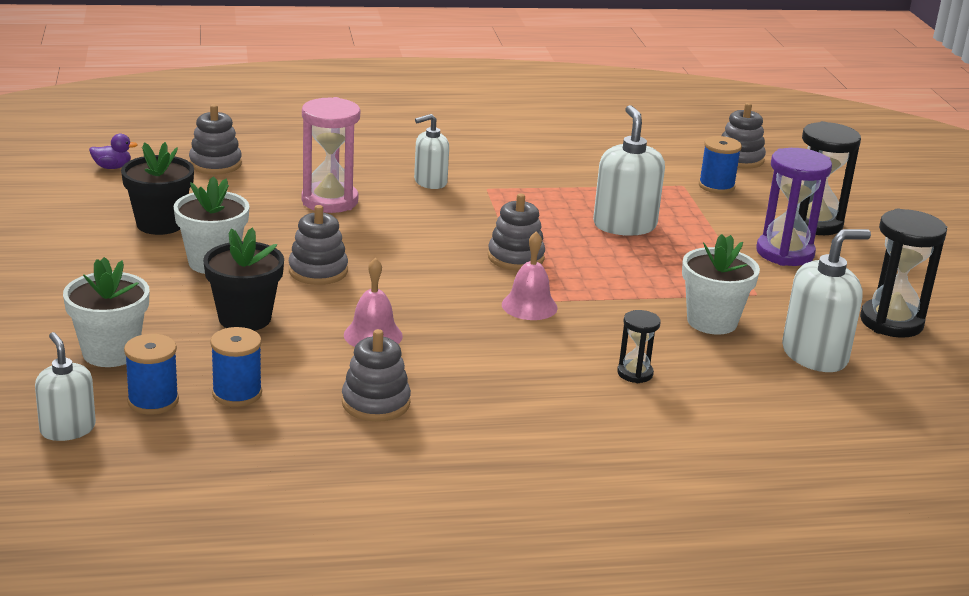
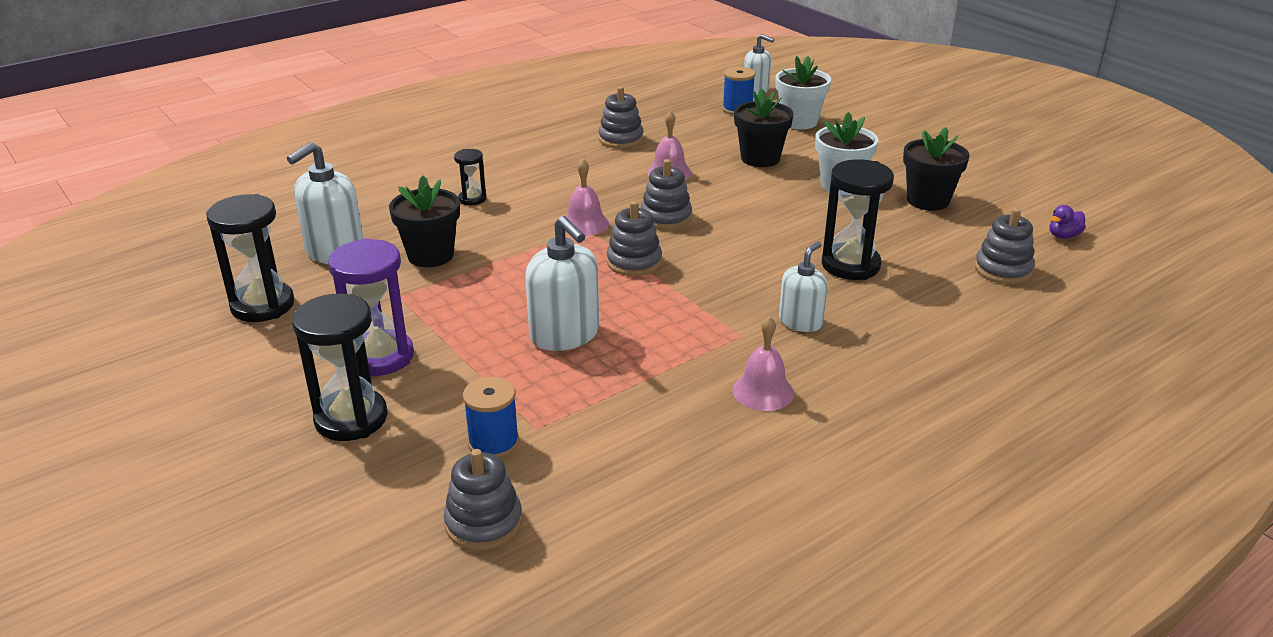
camera: 155 degrees right, 5 degrees up
blue spool [210,327,262,407] -> none
grey stacking toy [289,205,348,285] -> grey stacking toy moved to [641,159,692,230]
pink hourglass [301,97,360,213] -> black hourglass [822,159,894,280]
white flower pot [682,234,760,335] -> black flower pot [389,176,460,267]
none -> pink bell [733,316,794,411]

